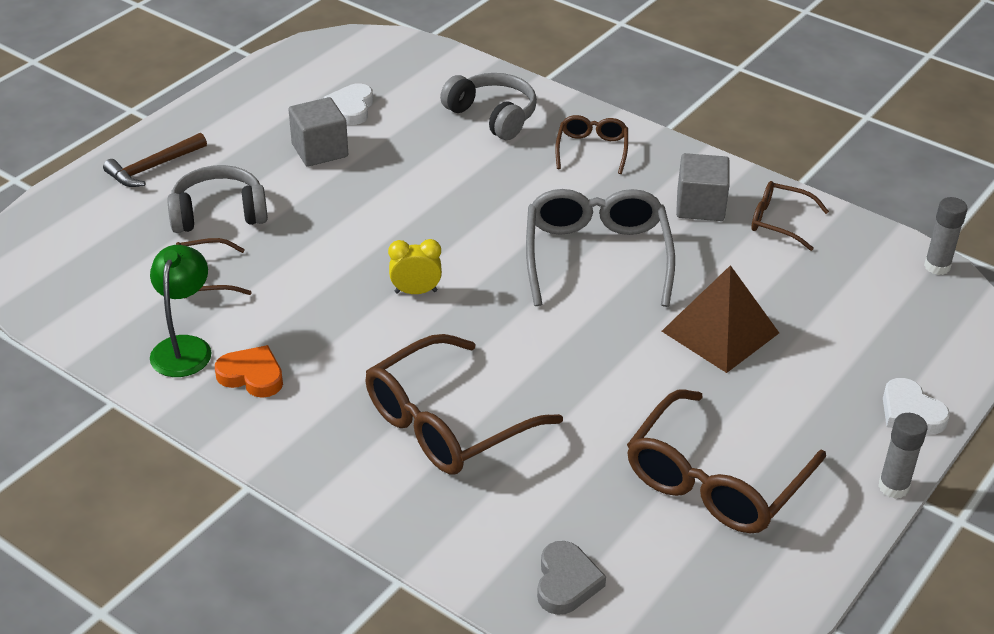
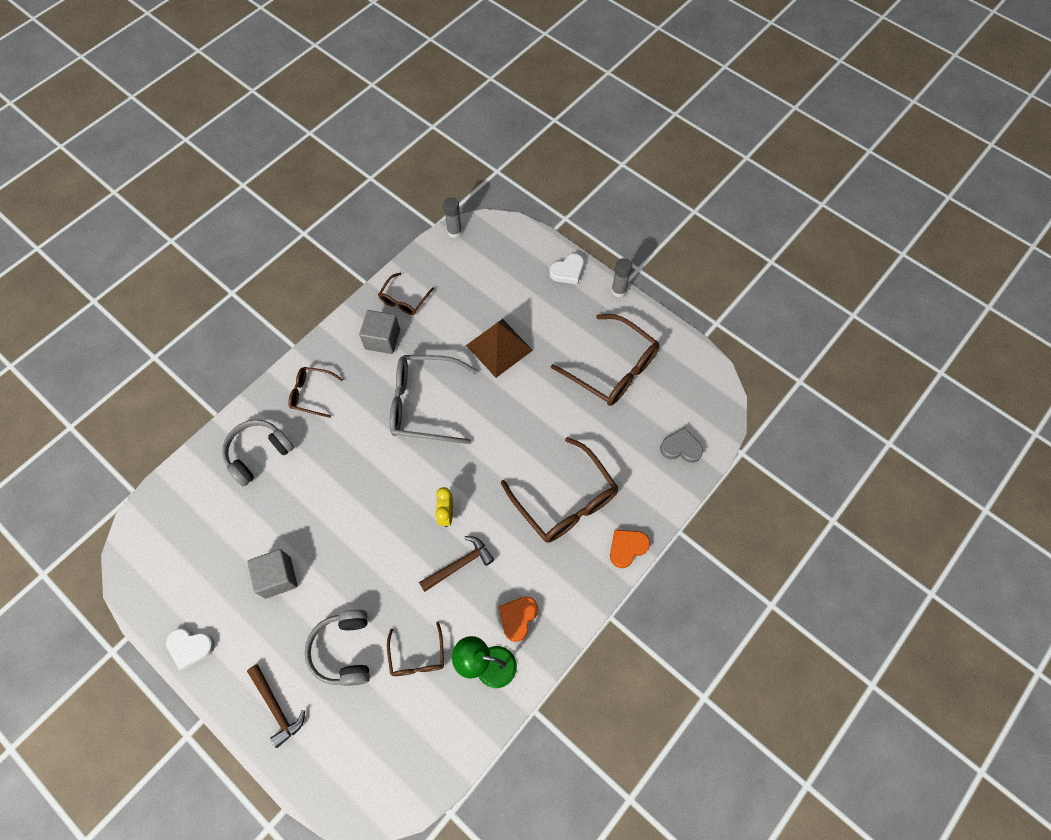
camera: 85 degrees left, 25 degrees up
white heart [324,83,373,125] -> white heart moved to [166,628,215,670]
none -> brown hammer [419,536,494,592]
none -> orange heart [610,530,650,568]

